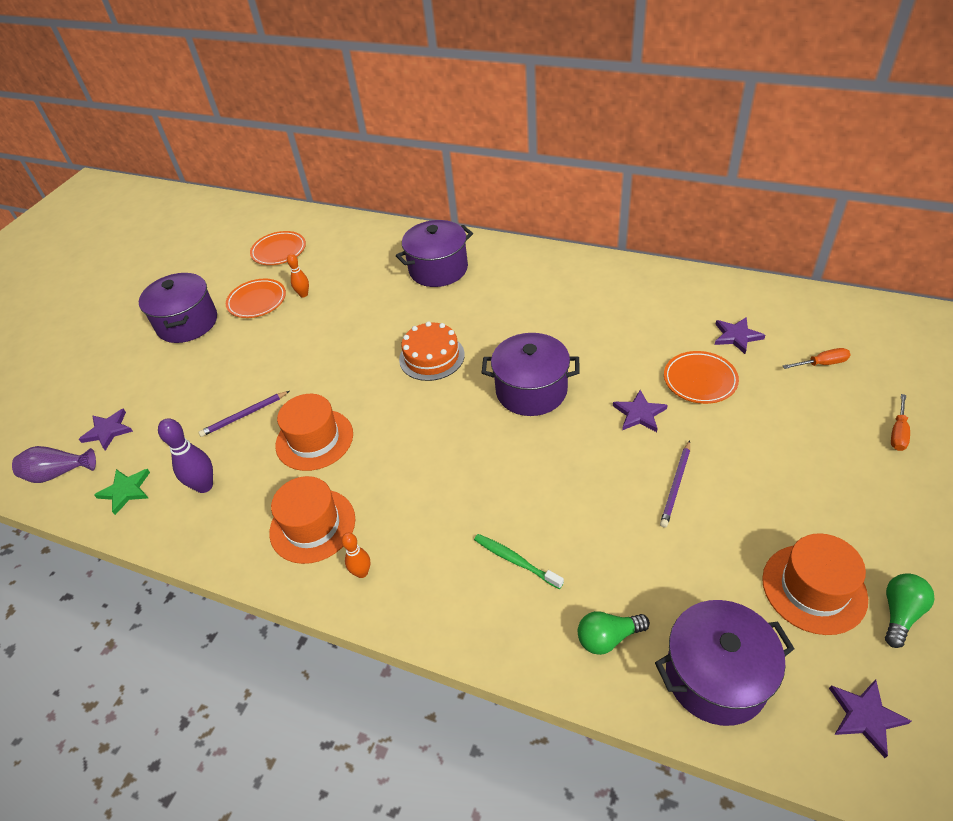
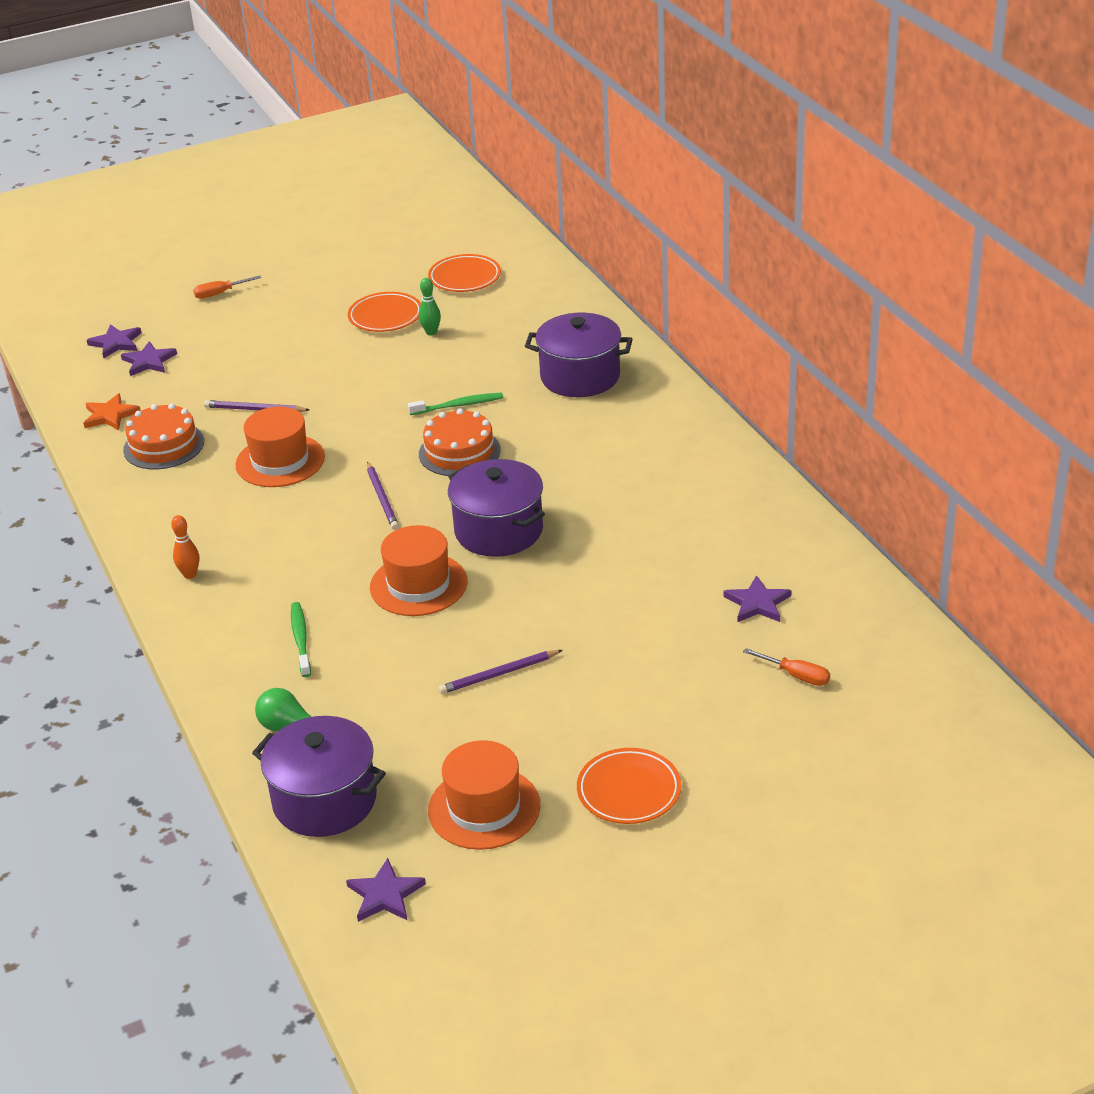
camera: 40 degrees right, 10 degrees down
purple vase [12,446,96,483] -> none
green star [94,469,150,515] -> orange star [84,393,141,430]
purple pot [139,273,217,343] -> none
purple bowling pin [158,418,213,493] -> orange cake [123,403,204,469]
orange hat [269,476,355,564] -> orange hat moved to [370,525,467,616]
orange bowling pin [287,254,309,297] -> green bowling pin [419,278,441,336]
purple star [613,390,668,432] -> purple star moved to [87,324,142,358]
orange plate [664,351,739,404] -> orange plate moved to [577,748,681,824]
green light bulb [885,573,935,648] -> none
orange screwdriver [891,394,910,451] -> orange screwdriver moved to [193,276,261,299]
none -> purple pencil [367,462,399,530]
none -> green toothbrush [408,393,503,415]

